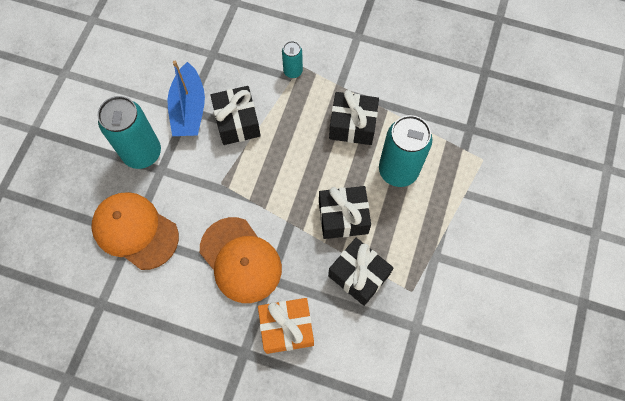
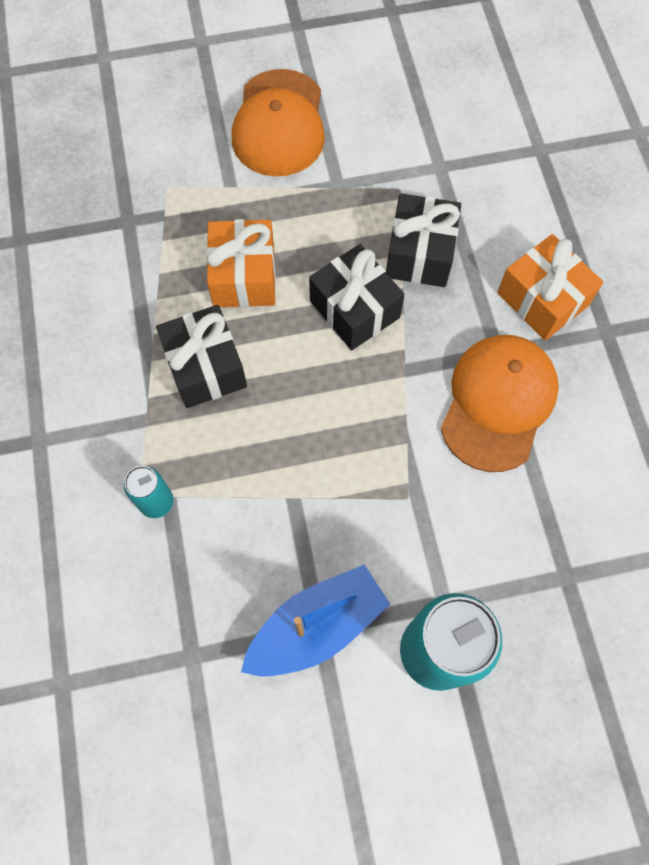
camera: 120 degrees left, 0 degrees up
orange cap [91,192,179,270] -> orange cap moved to [232,69,325,177]
black gift [210,86,261,145] -> none
turquoise can [379,115,432,187] -> orange gift [206,219,276,307]

